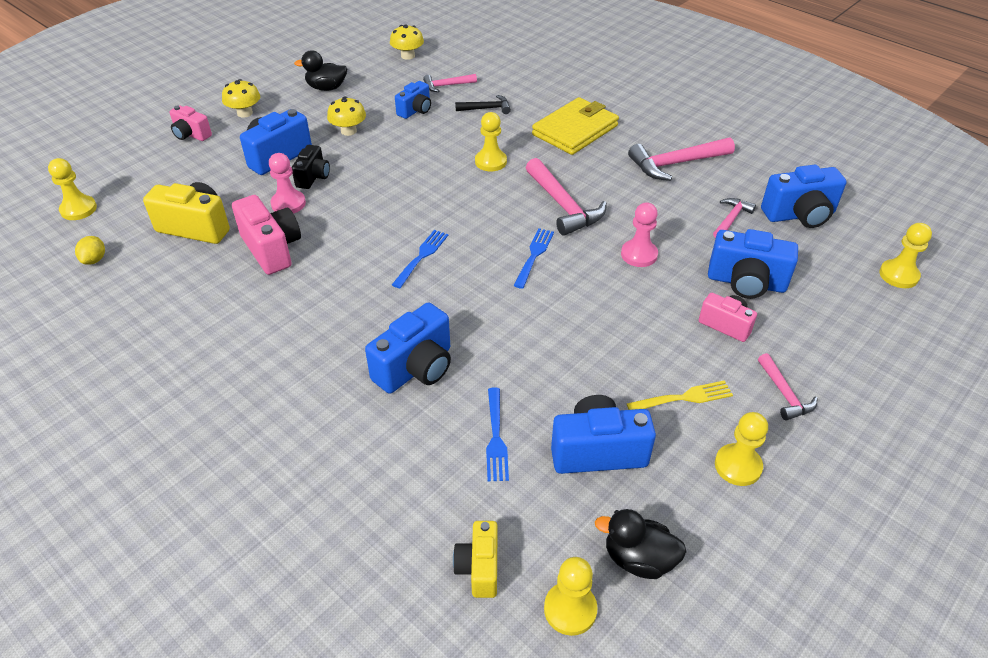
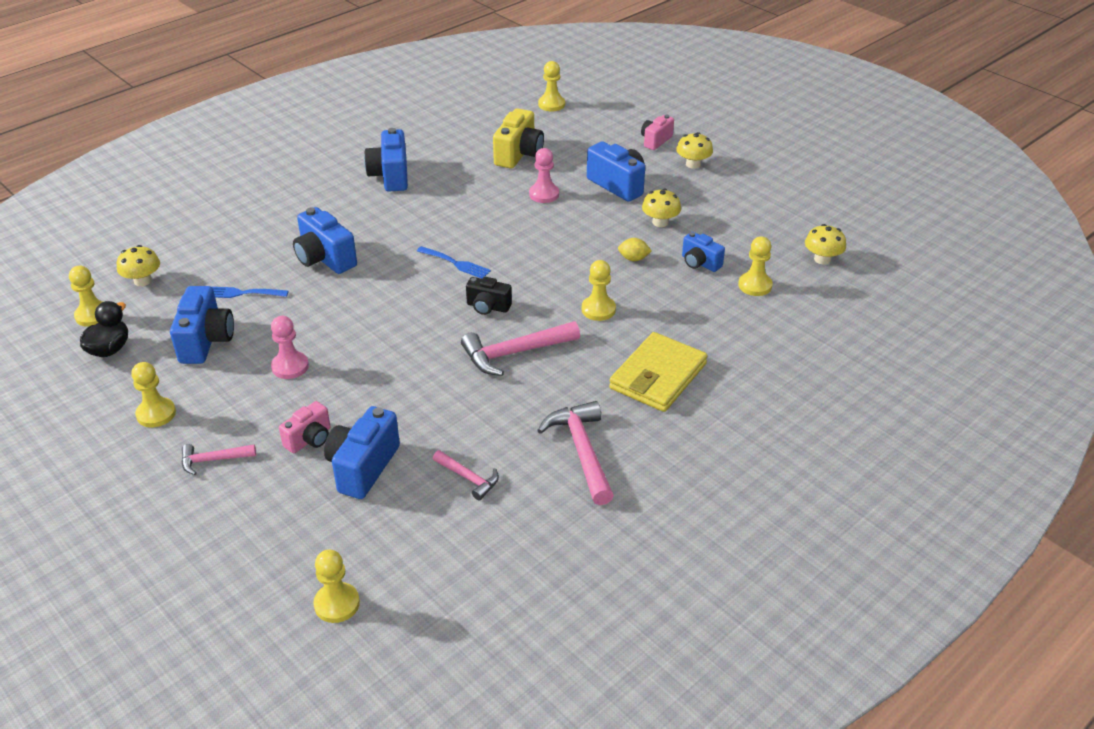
camera: 95 degrees right, 5 degrees down
yellow lemon [75,236,105,265] -> yellow lemon moved to [618,238,652,261]
pink camera [232,195,301,275] -> none
black camera [292,145,330,189] -> black camera moved to [466,277,512,315]
black duck [294,50,347,91] -> none
pink hammer [423,74,477,92] -> yellow pawn [738,236,773,296]
yellow camera [453,521,498,598] -> yellow mushroom [117,245,160,286]
black hammer [455,95,511,114] -> none
blue fork [514,228,554,289] -> none
yellow wallet [532,97,619,155] -> yellow wallet turned 75 degrees clockwise [609,332,708,412]
pink pawn [621,202,658,267] -> pink pawn moved to [271,316,309,379]
yellow fork [627,380,733,410] -> none
blue camera [761,165,847,228] -> blue camera moved to [364,128,408,192]

